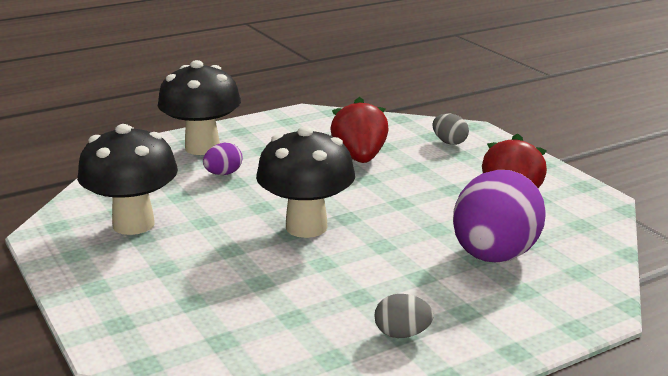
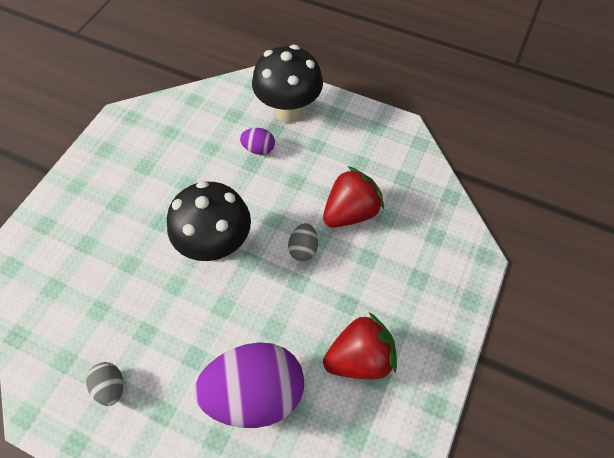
camera: 55 degrees right, 35 degrees up
black mushroom [77,124,178,235] -> none
grey egg [432,113,469,145] -> grey egg moved to [288,223,318,261]

